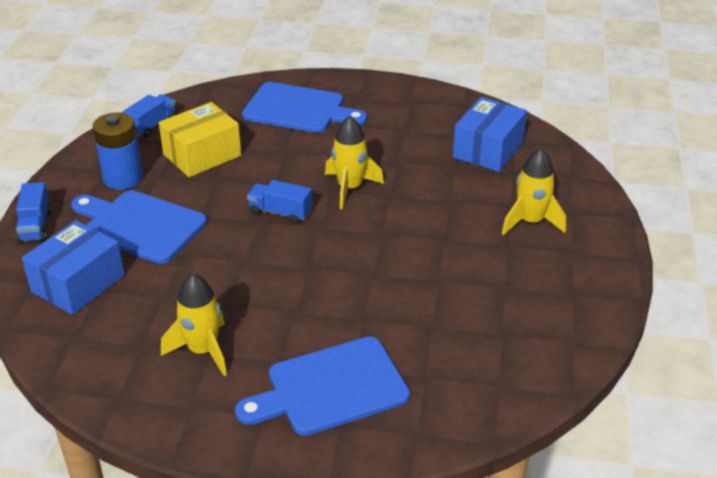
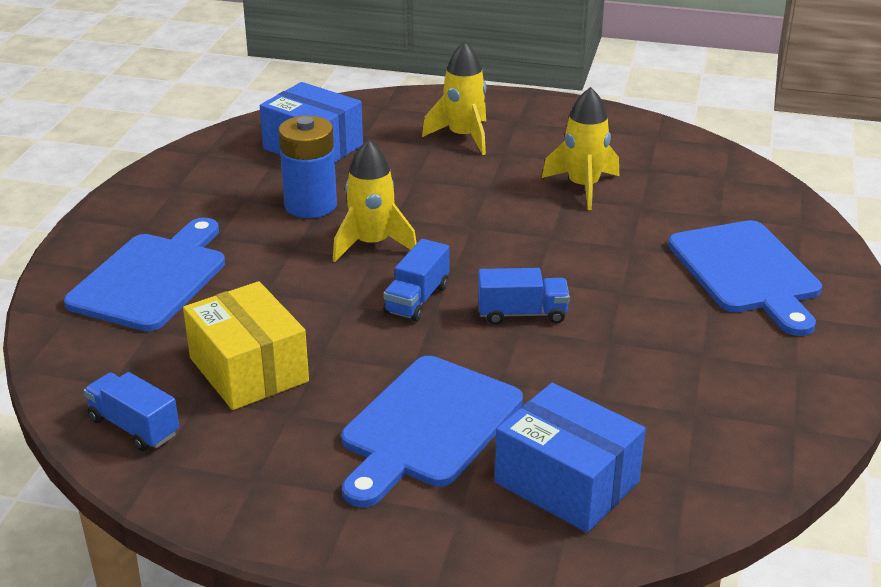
camera: 85 degrees left, 5 degrees down
blue truck [16,182,52,243] -> blue truck moved to [478,268,570,325]
blue battery [93,112,143,190] -> blue battery moved to [279,116,337,218]
yellow rocket [161,273,227,376] -> yellow rocket moved to [542,87,619,210]

